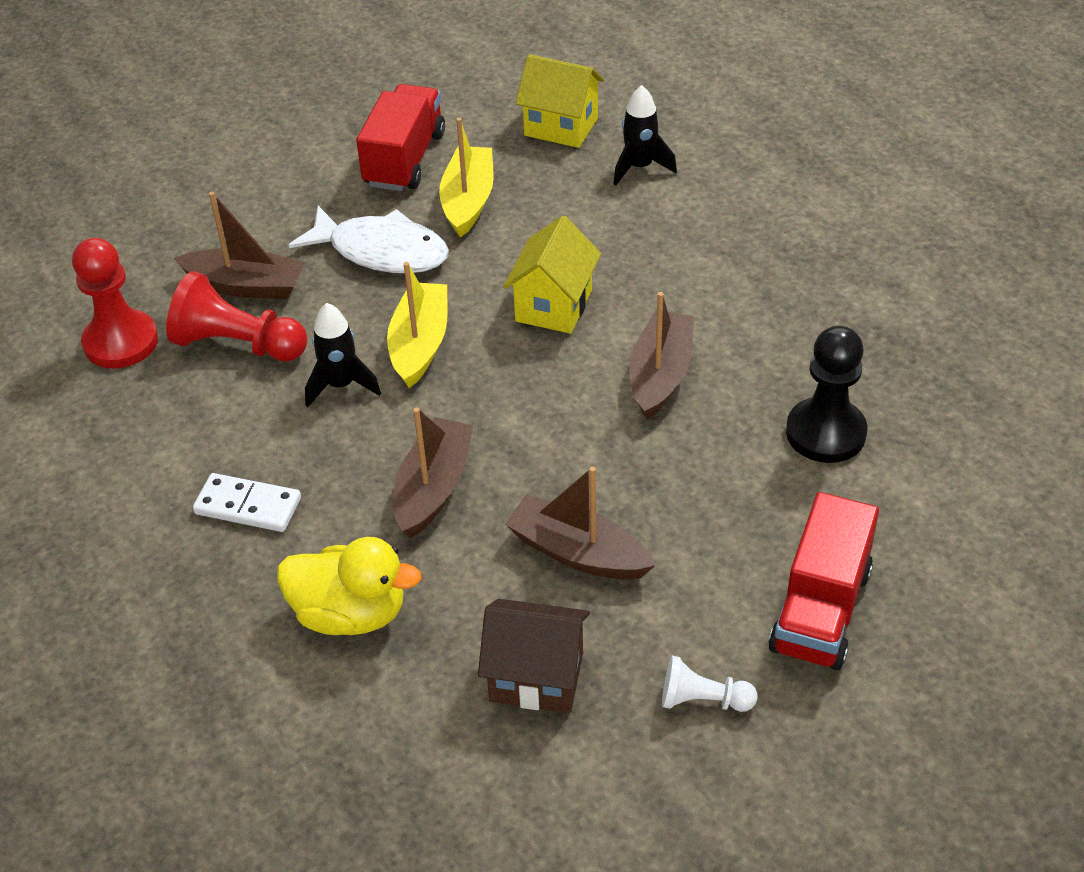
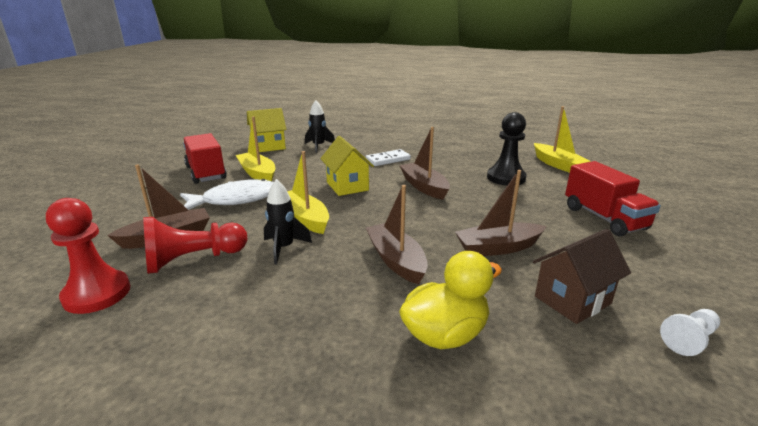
camera: 45 degrees left, 20 degrees down
white domino [193,473,301,532] -> white domino moved to [366,149,411,166]
white pawn [662,656,758,712] -> white pawn moved to [660,309,720,356]
none -> yellow boat [534,106,591,173]

